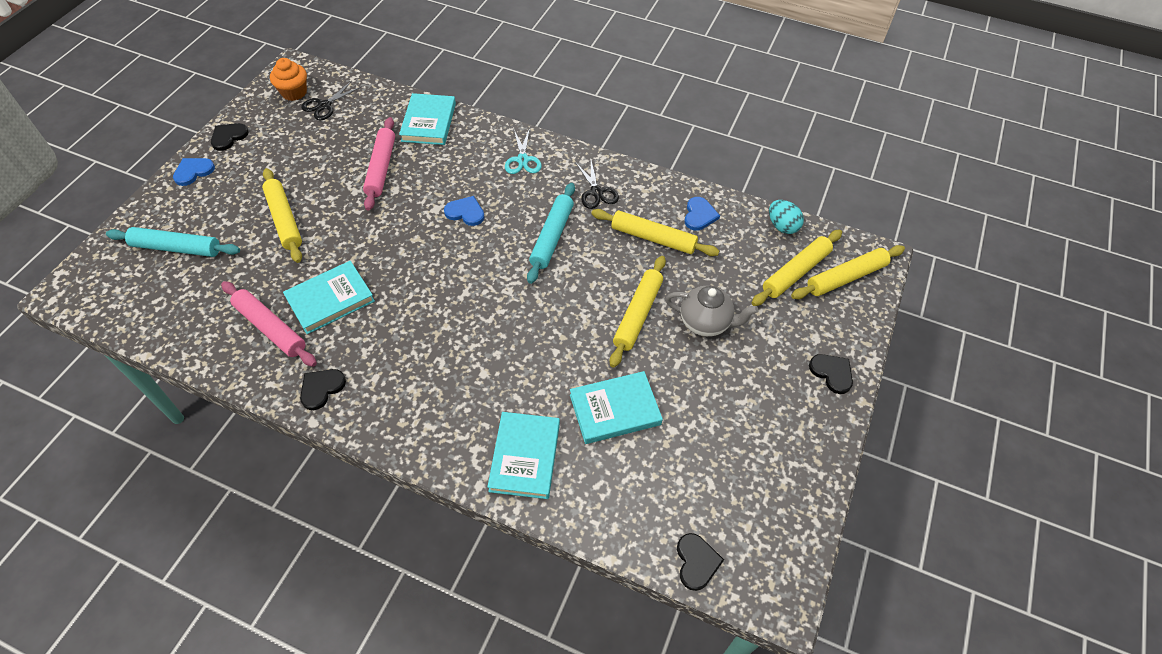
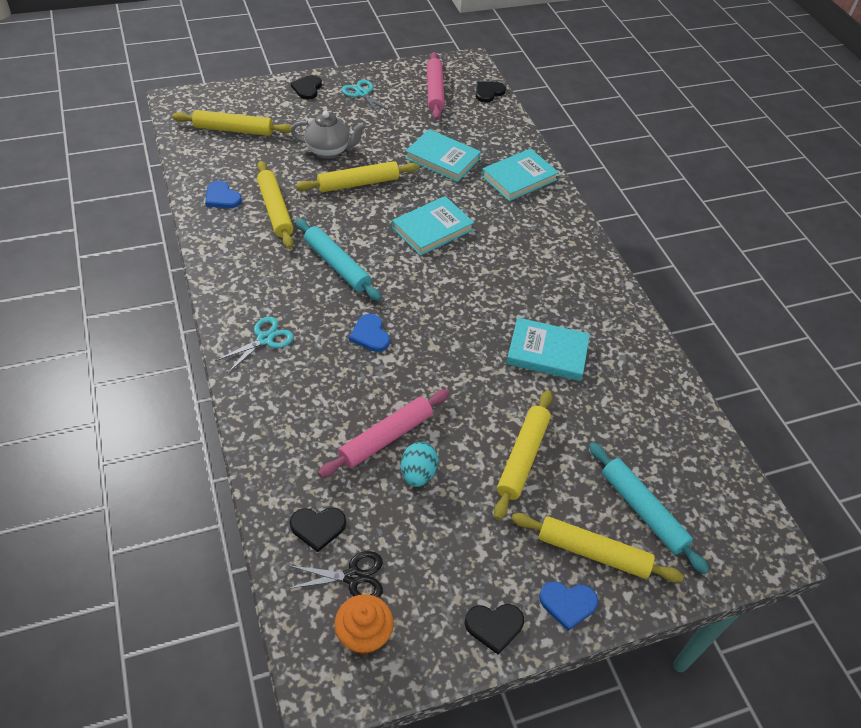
camera: 135 degrees left, 5 degrees down
pink rolling pin [221,281,317,367] -> pink rolling pin moved to [427,52,445,120]
black heart [300,369,346,410] -> black heart moved to [290,508,346,552]
turquoise book [399,93,456,145] -> turquoise book moved to [392,196,474,256]
turquoise rolling pin [527,183,575,284] -> turquoise rolling pin turned 75 degrees clockwise [296,218,381,301]
black scissors [575,160,619,209] -> none
grey teapot [666,286,759,337] -> grey teapot turned 120 degrees clockwise [291,111,366,159]
blue heart [684,197,720,231] -> blue heart turned 105 degrees counterclockwise [205,181,242,208]
turquoise egg [769,200,804,234] -> turquoise egg moved to [401,442,438,487]
yellow rolling pin [791,245,905,299] -> yellow rolling pin moved to [511,513,684,582]
none -> turquoise scissors [342,80,392,115]

